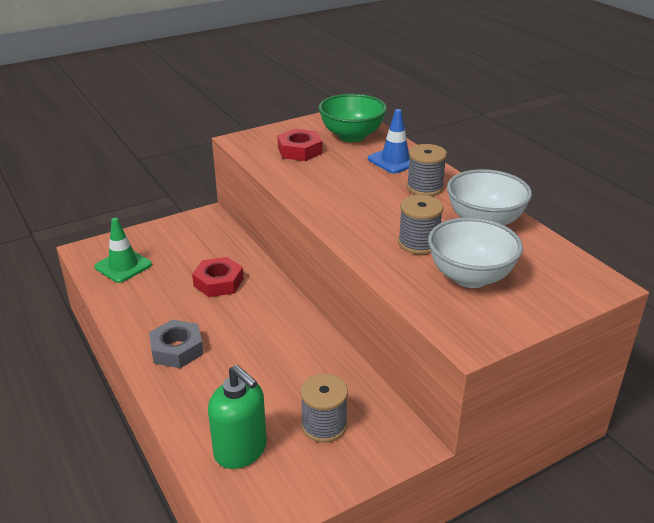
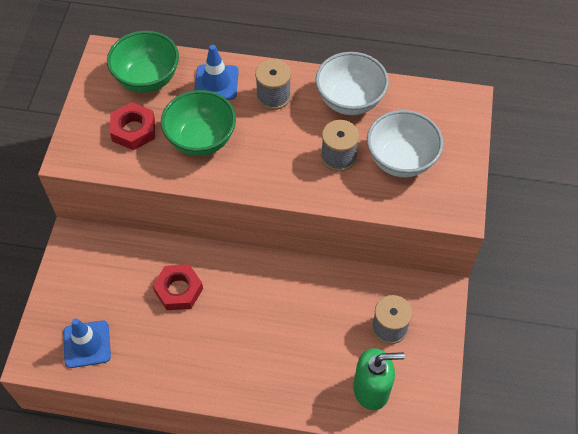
camera: 50 degrees left, 25 degrees up
green traffic cone [94,218,152,283] -> blue traffic cone [63,318,111,368]
grey nut [149,320,203,368] -> none
none -> green bowl [161,90,236,156]

